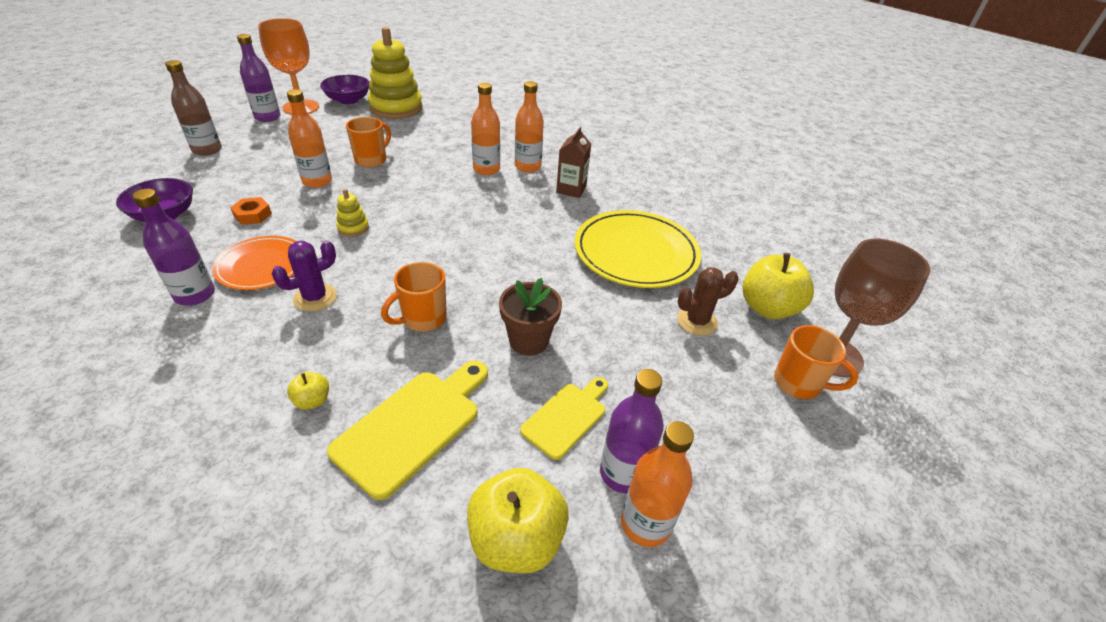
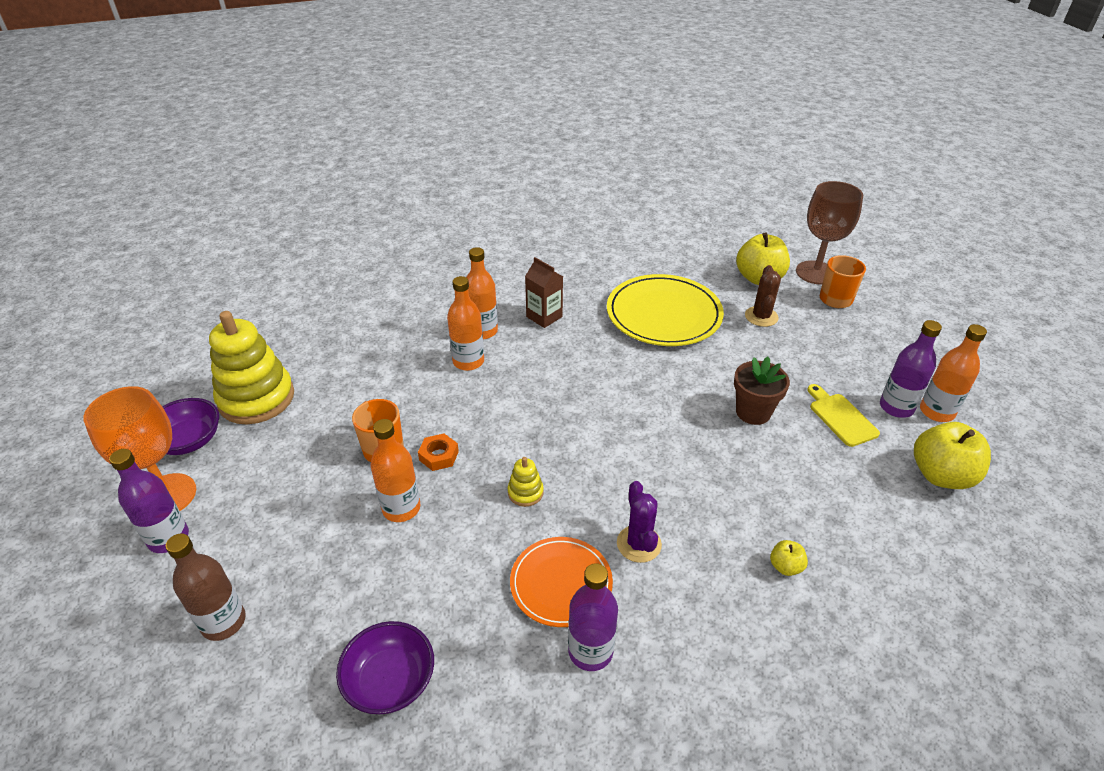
camera: 60 degrees left, 0 degrees up
orange nut [230,197,272,225] -> orange nut moved to [418,433,459,471]
yellow cutting board [327,361,488,500] -> none
orange mug [381,262,447,332] -> none

